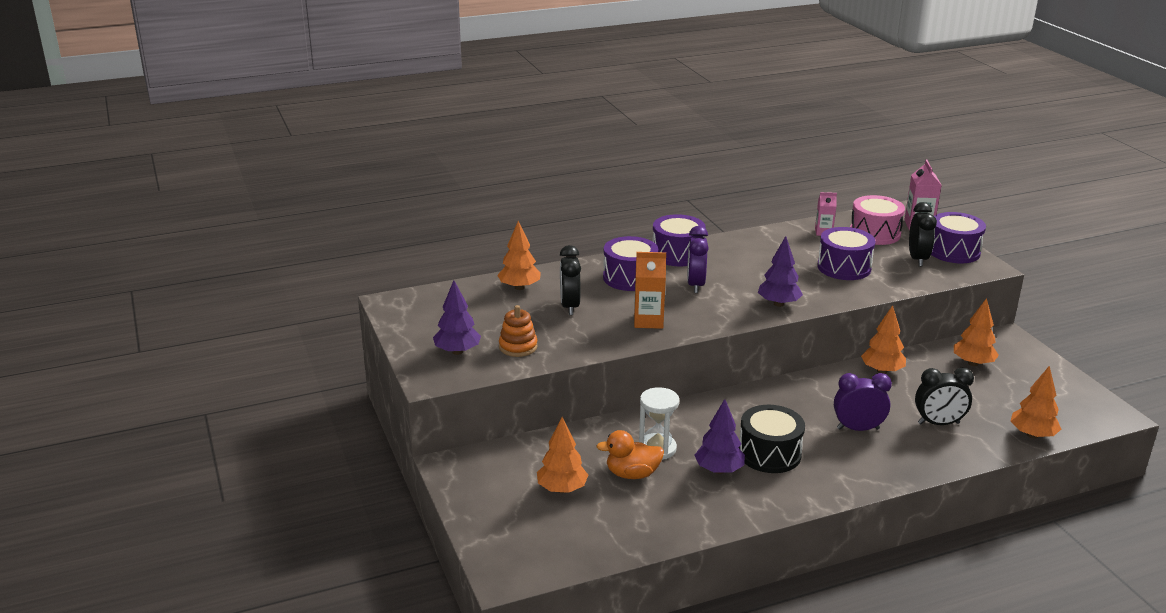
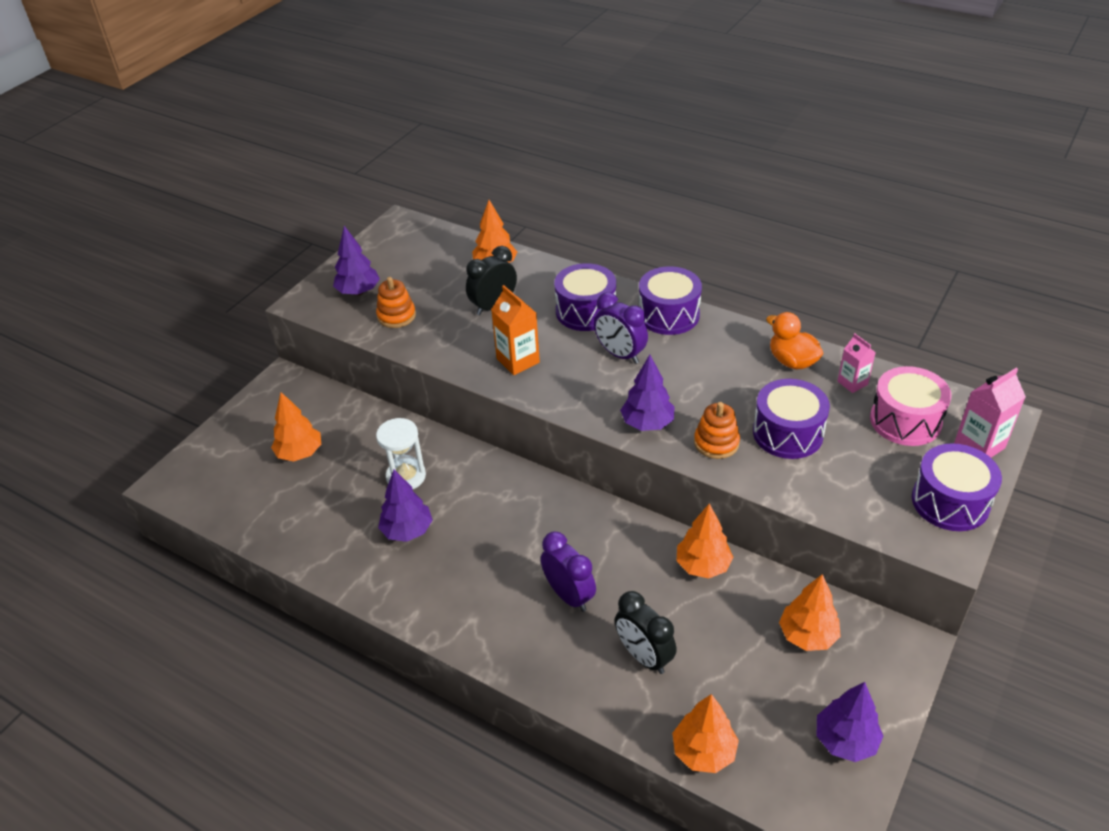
camera: 55 degrees right, 15 degrees up
orange duck [596,430,664,479] -> orange duck moved to [766,312,823,370]
purple clock [687,226,709,293] -> purple clock turned 105 degrees counterclockwise [594,292,648,364]
black drum [739,405,805,473] -> none
black clock [909,202,937,267] -> none
none -> orange stacking toy [694,402,740,459]
none -> purple tree [817,682,883,762]

